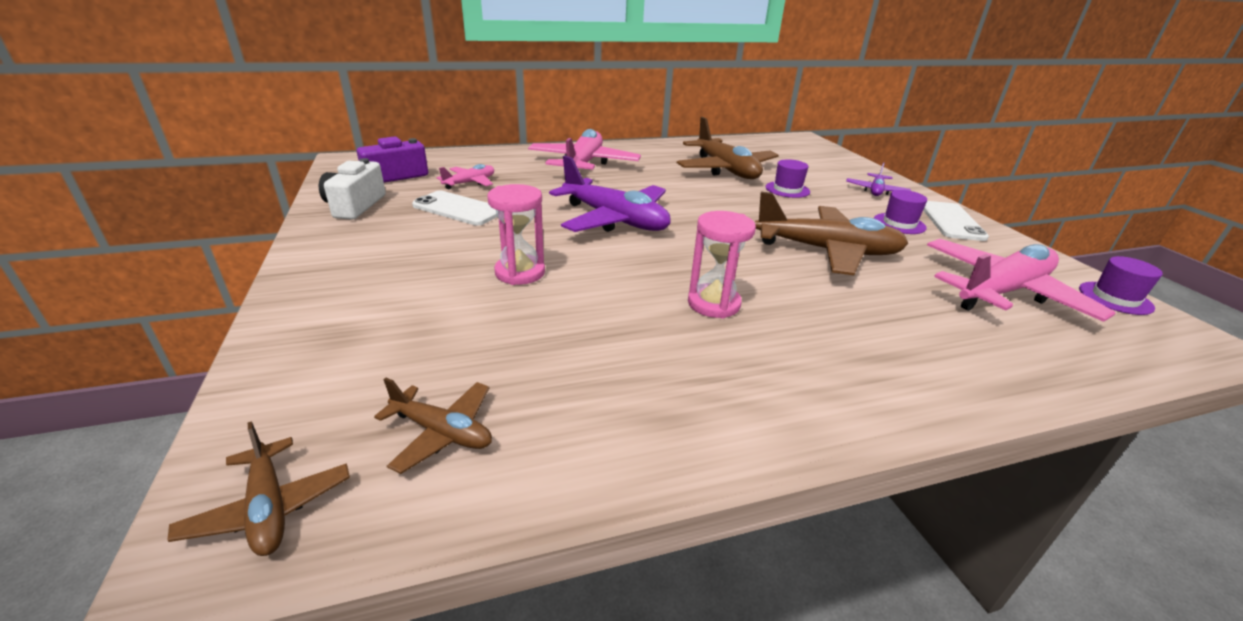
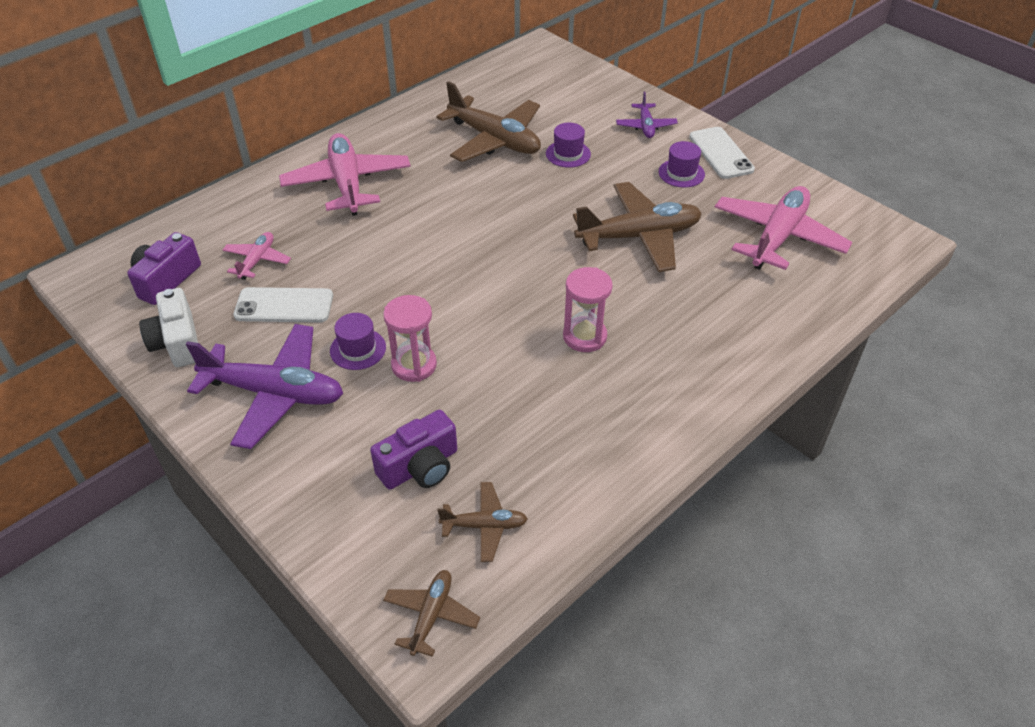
camera: 25 degrees left, 15 degrees up
brown plane [167,421,350,556] -> brown plane turned 105 degrees counterclockwise [383,570,480,657]
purple plane [549,156,671,232] -> purple plane moved to [186,324,343,449]
purple hat [1079,256,1163,315] -> purple hat moved to [330,313,386,370]
none -> purple camera [370,410,457,490]

